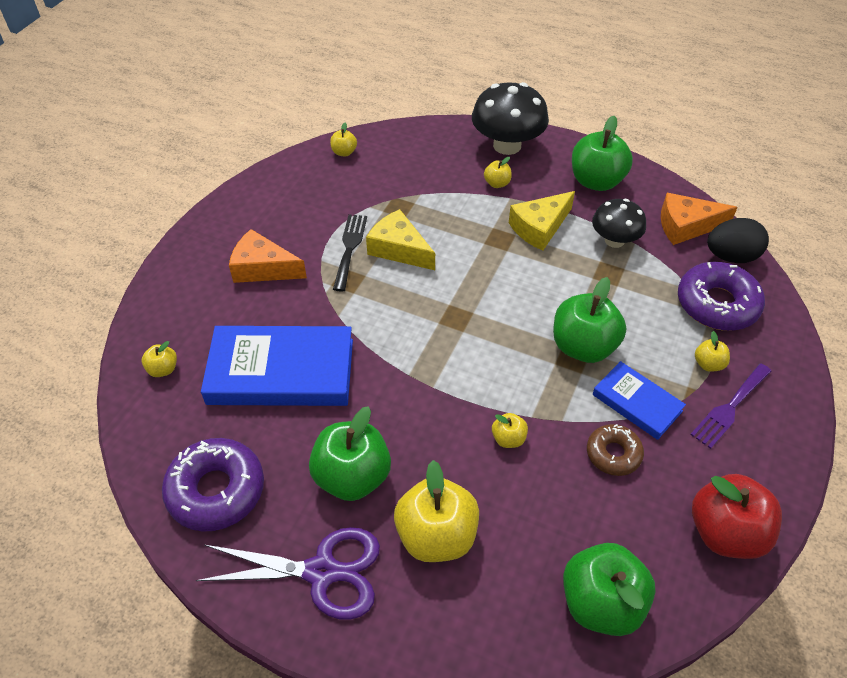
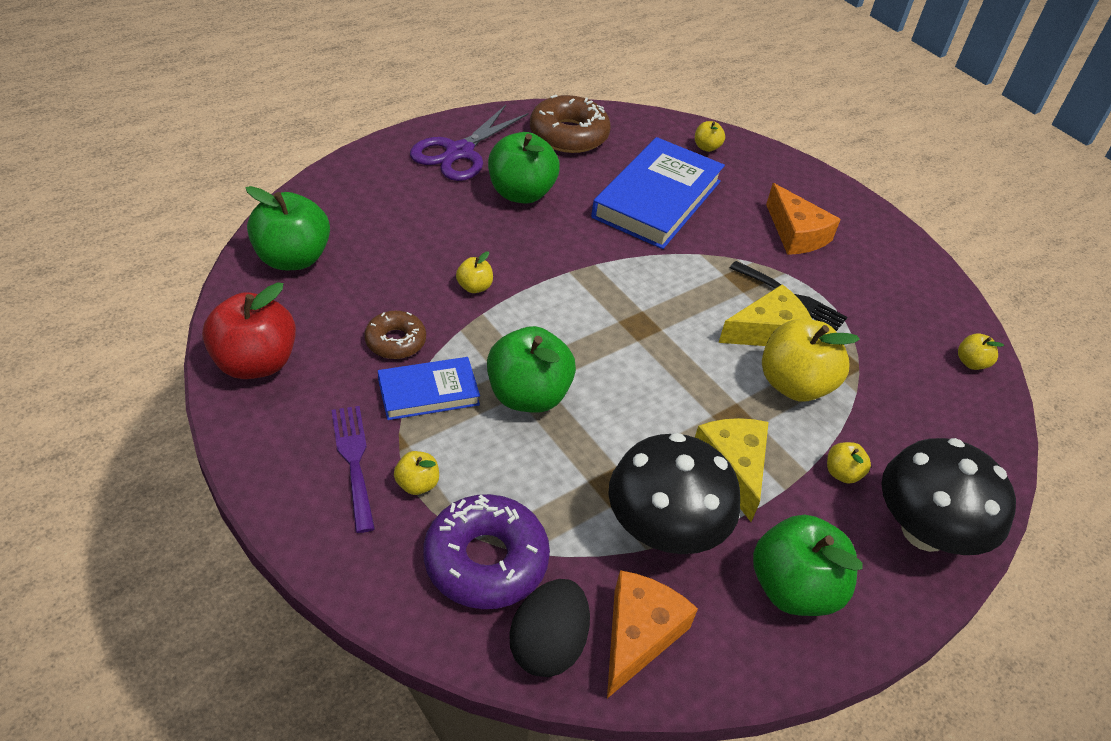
camera: 115 degrees right, 5 degrees down
purple donut [162,438,264,532] -> brown donut [530,95,611,153]
orange cheese [229,229,307,283] -> orange cheese turned 105 degrees clockwise [766,183,841,255]
yellow apple [394,460,479,562] -> yellow apple moved to [762,319,860,401]
black mushroom [592,199,646,248] -> black mushroom [608,433,740,554], size x1.59

